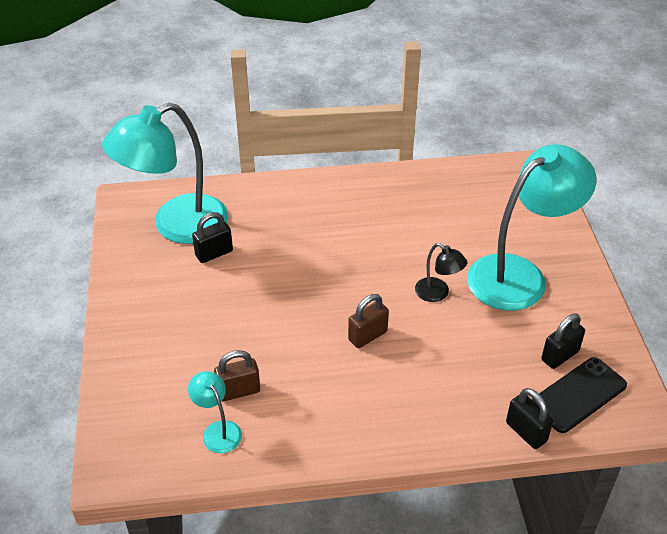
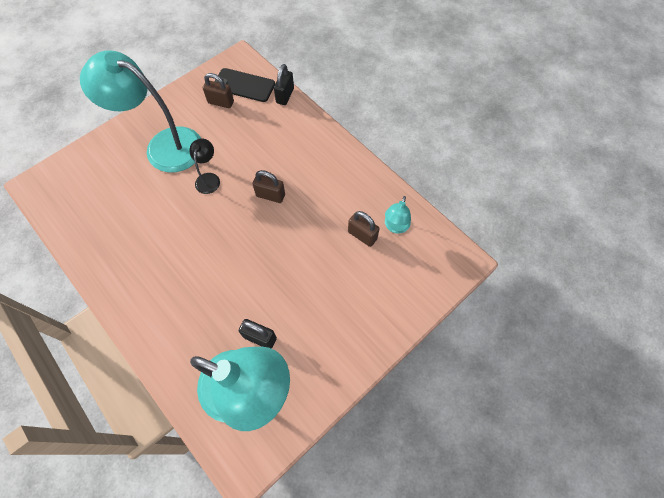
camera: 125 degrees left, 20 degrees up
black padlock [541,314,585,369] -> brown padlock [203,73,234,108]

